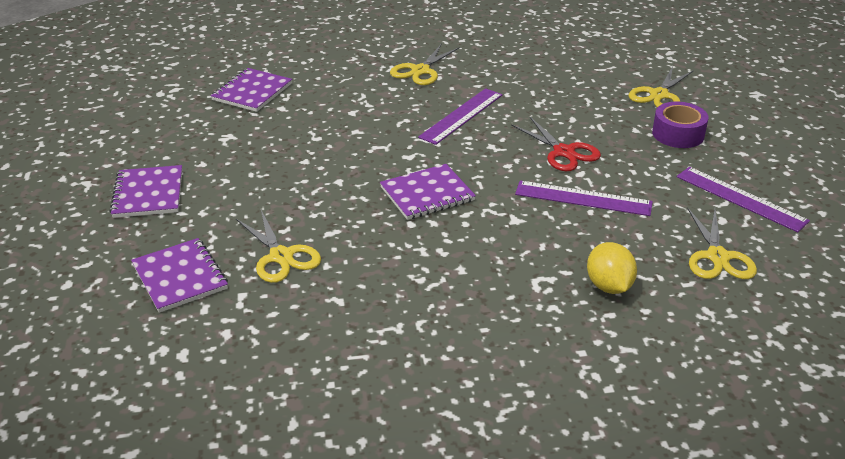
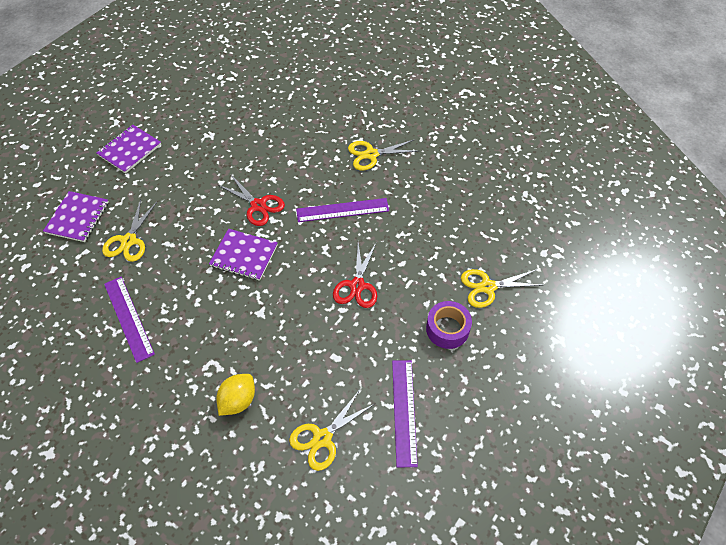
camera: 45 degrees right, 20 degrees up
purple notebook [211,68,292,112] -> none
purple ruler [515,180,653,216] -> purple ruler moved to [104,277,155,363]
none -> red scissors [218,175,285,226]

